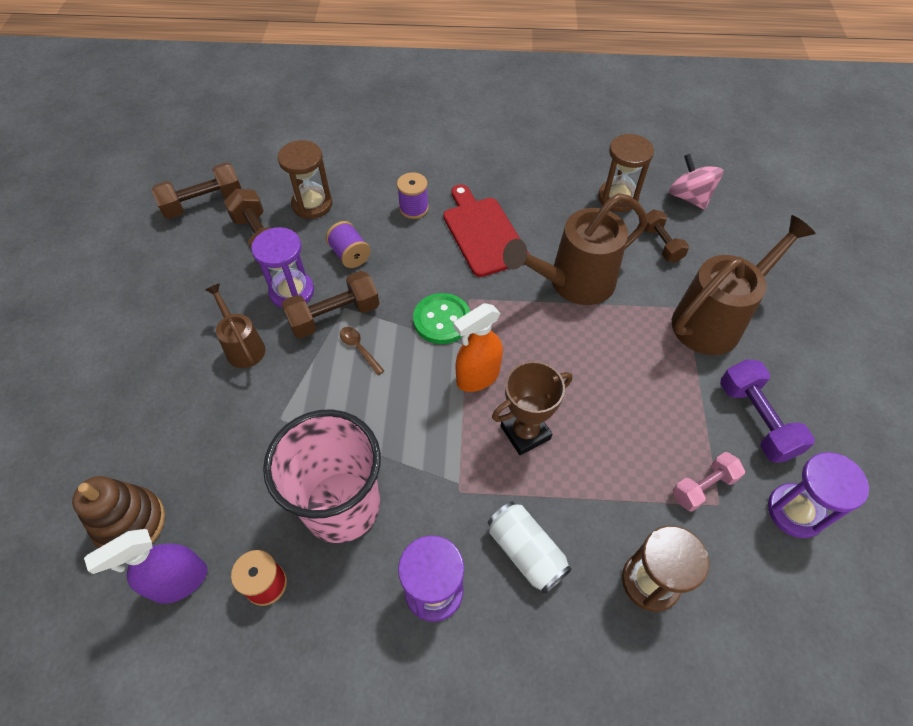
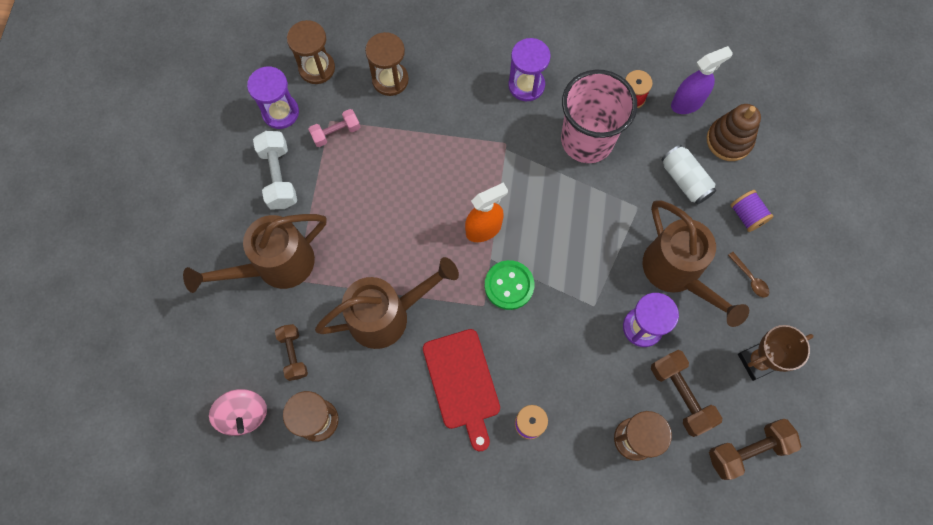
camera: 175 degrees left, 15 degrees up
brown watering can [205,283,265,368] -> brown watering can [643,201,749,327], size x1.82
brown dumbbell [281,271,380,338] -> none
purple spool [326,221,371,268] -> purple spool moved to [730,190,774,232]
brown spoon [340,327,384,375] -> brown spoon moved to [728,252,769,298]
white can [488,502,572,594] -> white can moved to [661,145,716,204]
brown trophy [492,361,572,455] -> brown trophy moved to [738,325,814,381]
purple dumbbell [720,359,815,463] -> white dumbbell [253,131,297,209]
none -> brown hourglass [287,20,335,84]

